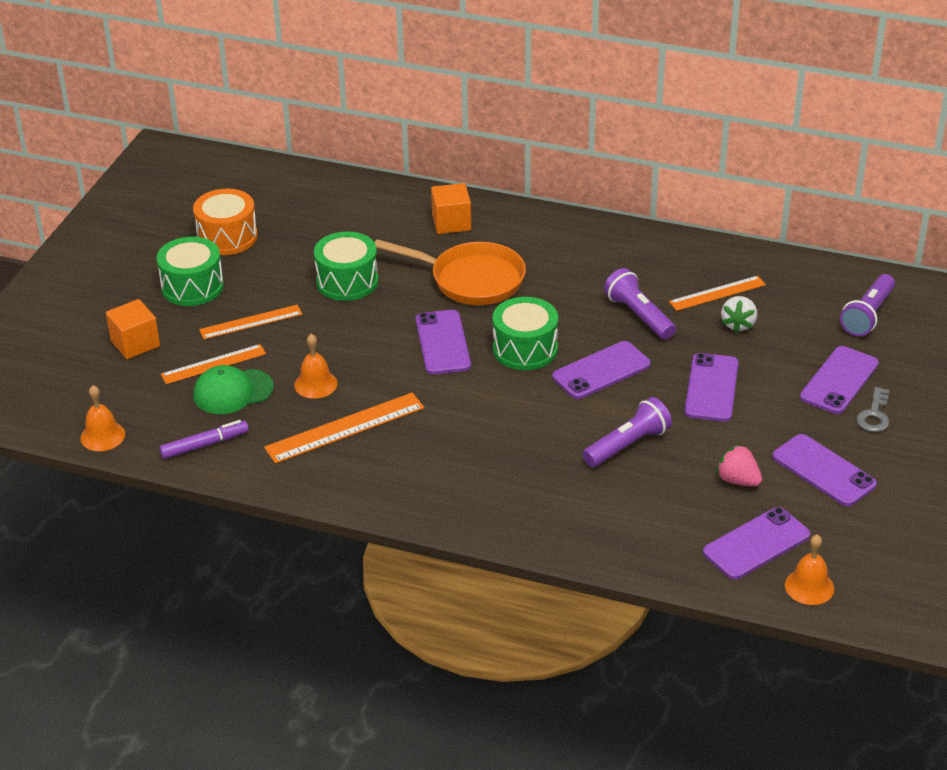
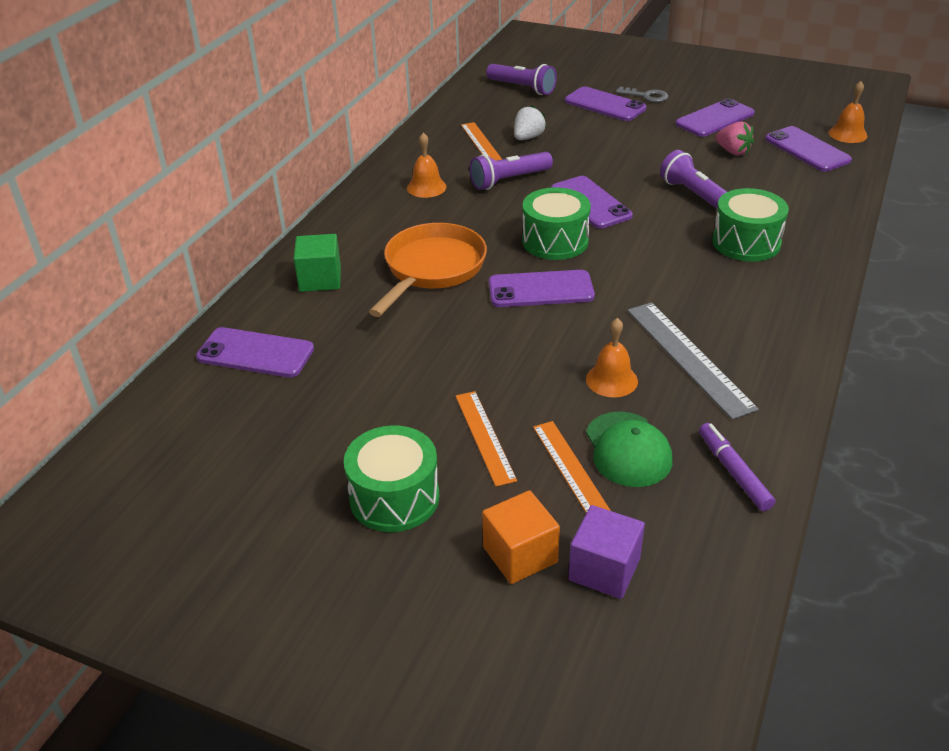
camera: 85 degrees left, 0 degrees up
orange bell [80,385,125,451] -> orange bell moved to [407,133,447,198]
orange drum [193,189,257,255] -> none
orange ruler [264,393,424,464] -> grey ruler [627,302,759,420]
green drum [314,232,378,301] -> green drum moved to [712,188,789,262]
orange cube [431,183,471,234] -> green cube [294,234,341,292]
purple phone [684,353,739,422] -> purple phone moved to [196,327,314,378]
pink strawberry [716,444,762,487] -> pink strawberry turned 90 degrees counterclockwise [715,121,754,155]
white strawberry [721,296,757,333] -> white strawberry turned 75 degrees counterclockwise [514,105,546,140]
none -> purple cube [568,505,645,599]

